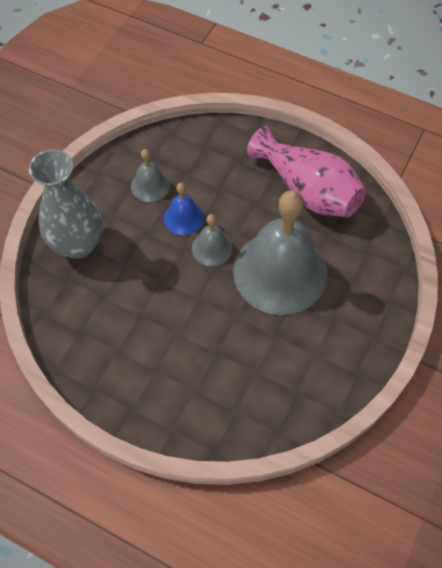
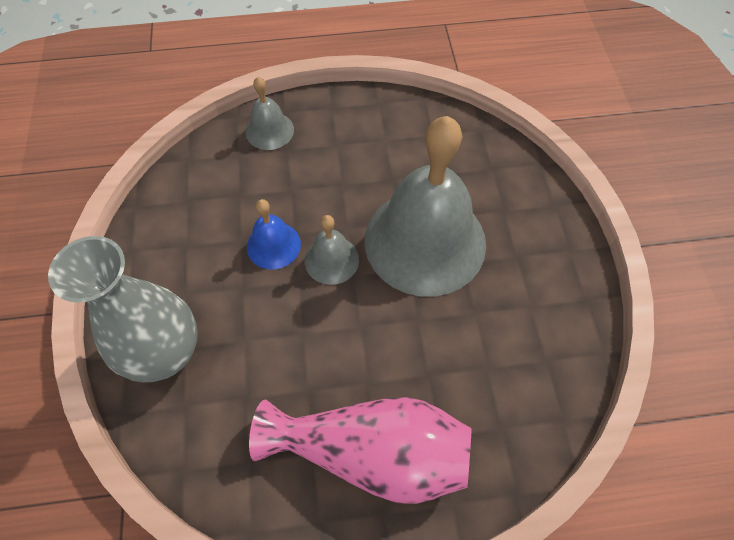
camera: 35 degrees left, 0 degrees up
grey bell [131,149,170,202] -> grey bell moved to [246,77,294,150]
pink vase [247,126,366,217] -> pink vase moved to [249,397,472,504]

